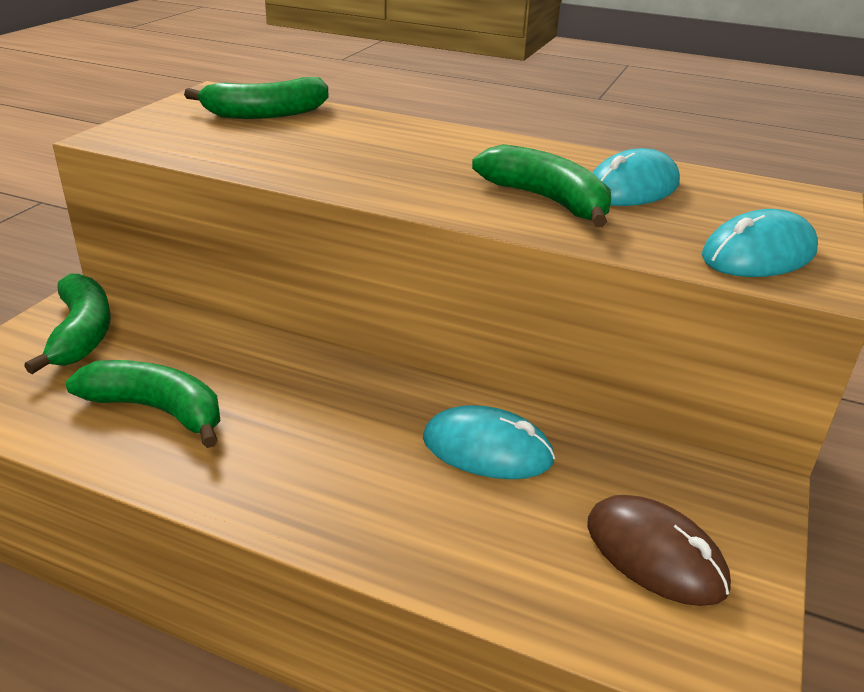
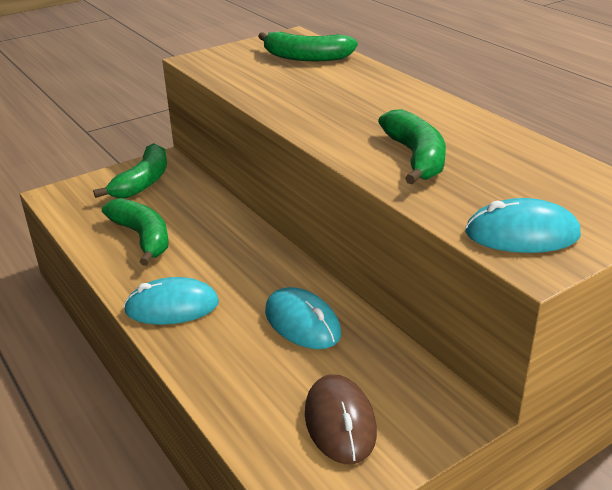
camera: 35 degrees right, 0 degrees up
turquoise mouse [592,148,680,206] -> turquoise mouse moved to [124,277,219,325]

